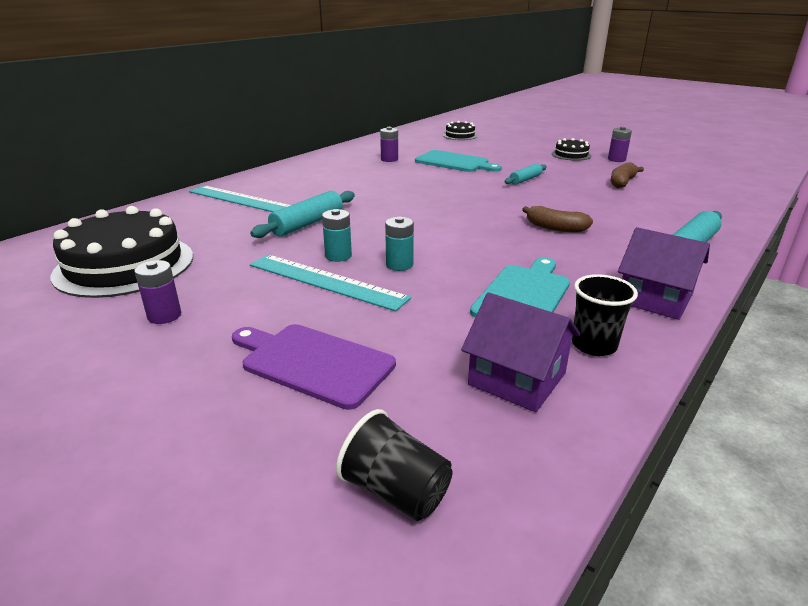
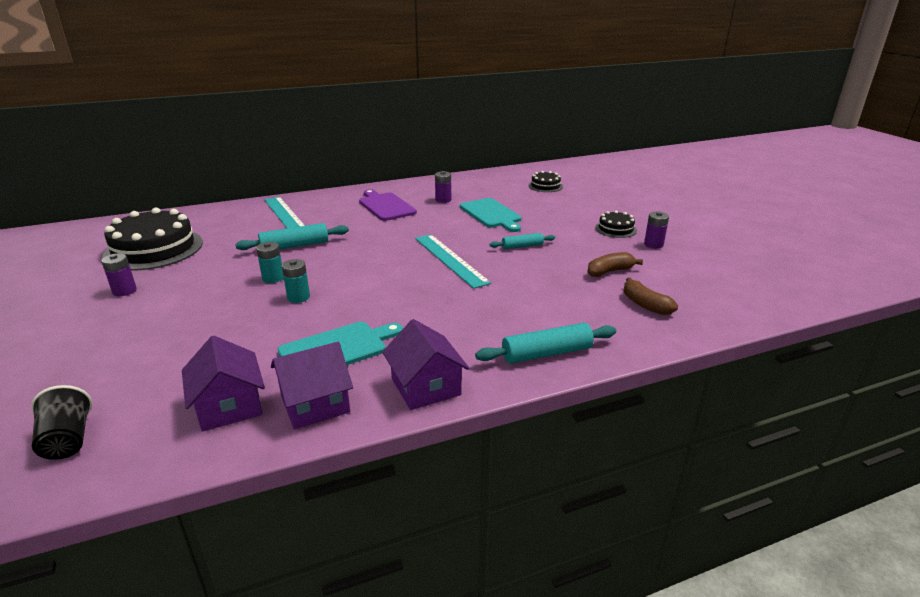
camera: 30 degrees right, 0 degrees up
purple cutting board [232,324,396,410] -> purple cutting board moved to [359,189,417,221]
turquoise ruler [250,255,411,311] -> turquoise ruler moved to [415,234,491,289]
brown banana [522,206,593,233] -> brown banana moved to [624,278,678,315]
black cup [572,274,638,356] -> purple house [271,342,353,430]

